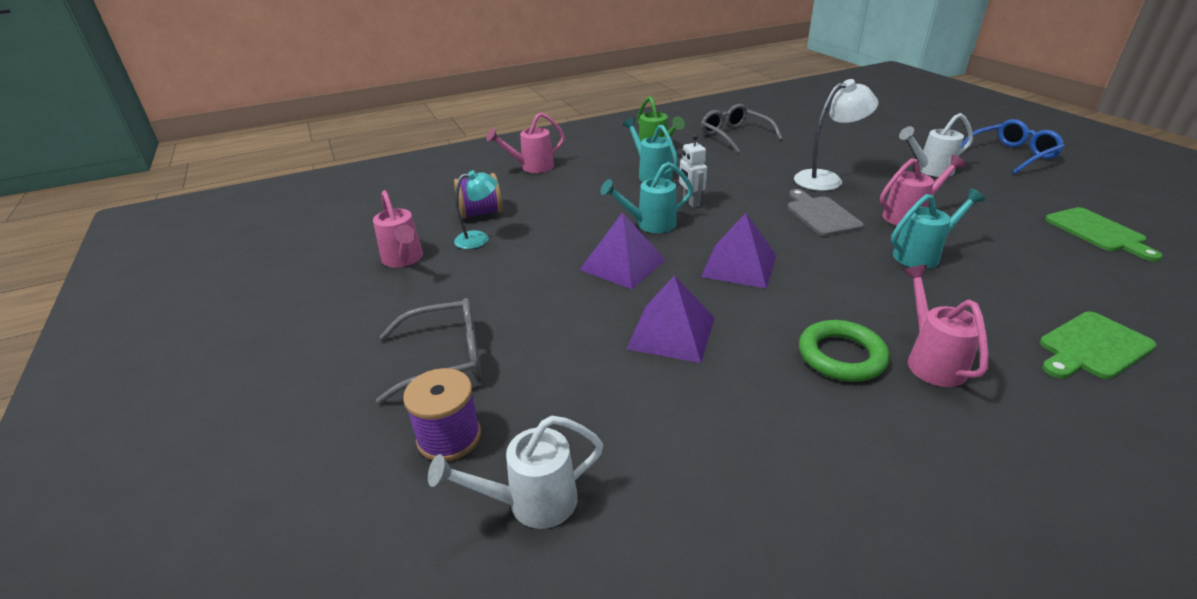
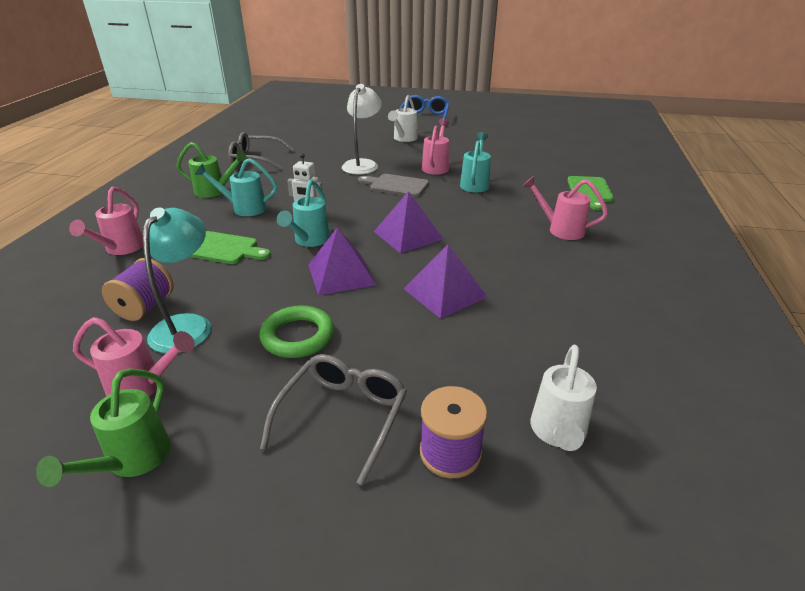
camera: 55 degrees left, 0 degrees up
turquoise lamp [454,170,497,249] -> turquoise lamp [143,208,211,353], size x1.54
green ring [799,320,890,382] -> green ring moved to [259,305,334,358]
green cutting board [1045,207,1162,261] -> green cutting board moved to [189,231,271,264]
none -> green watering can [36,368,171,487]

